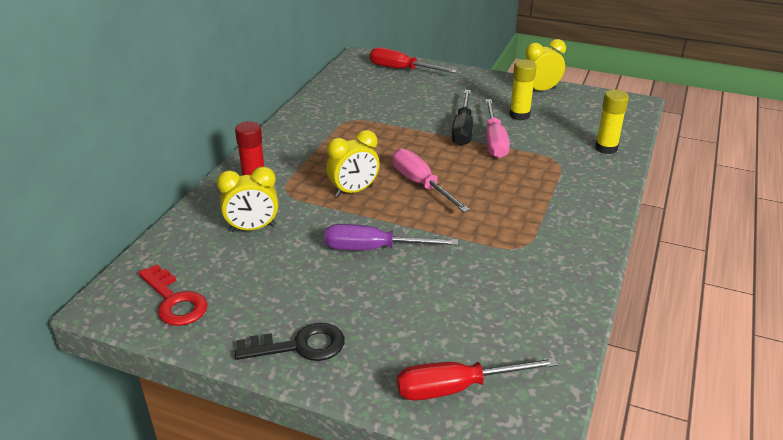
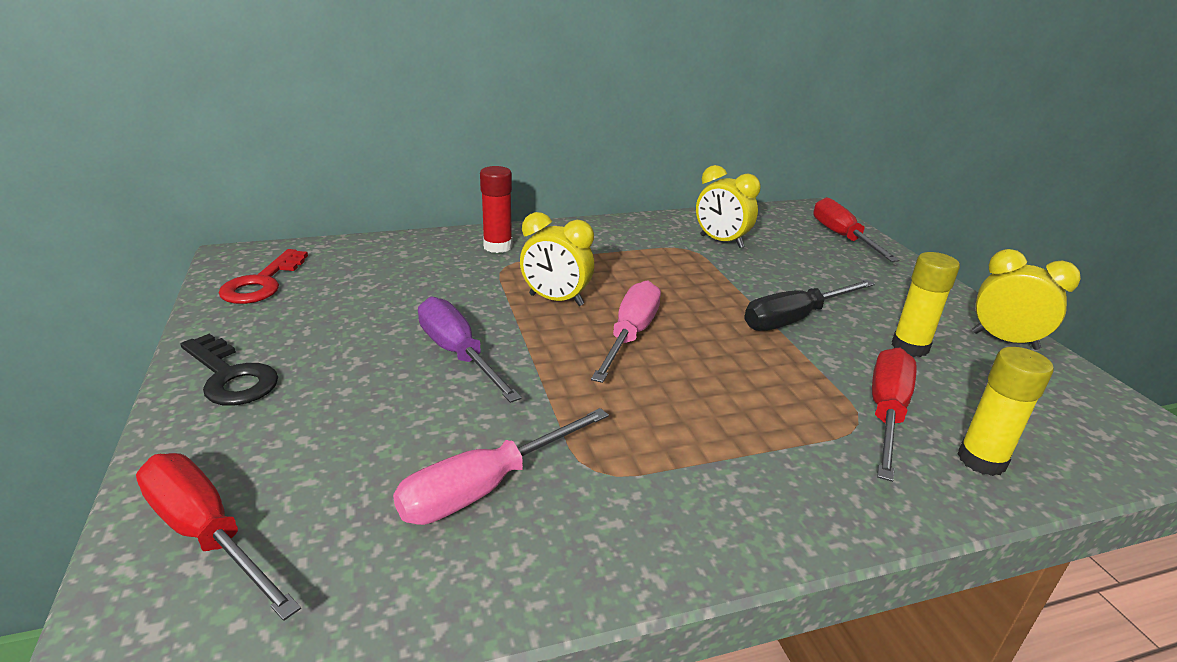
camera: 50 degrees right, 5 degrees down
yellow clock [217,167,278,232] -> yellow clock moved to [696,165,761,248]
pink screwdriver [485,99,510,158] -> pink screwdriver moved to [393,408,609,525]
none -> red screwdriver [872,348,917,482]

